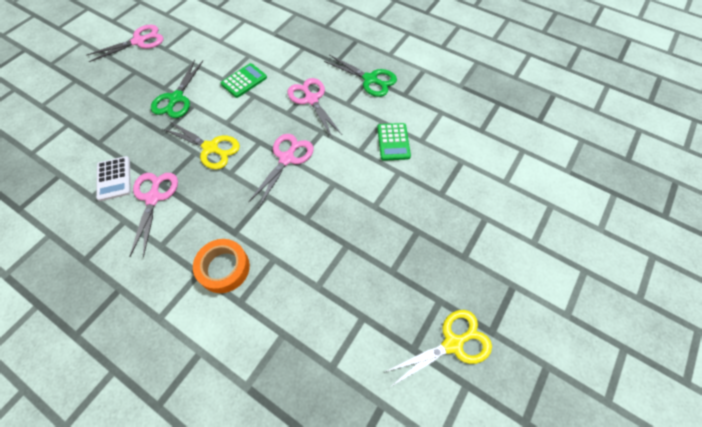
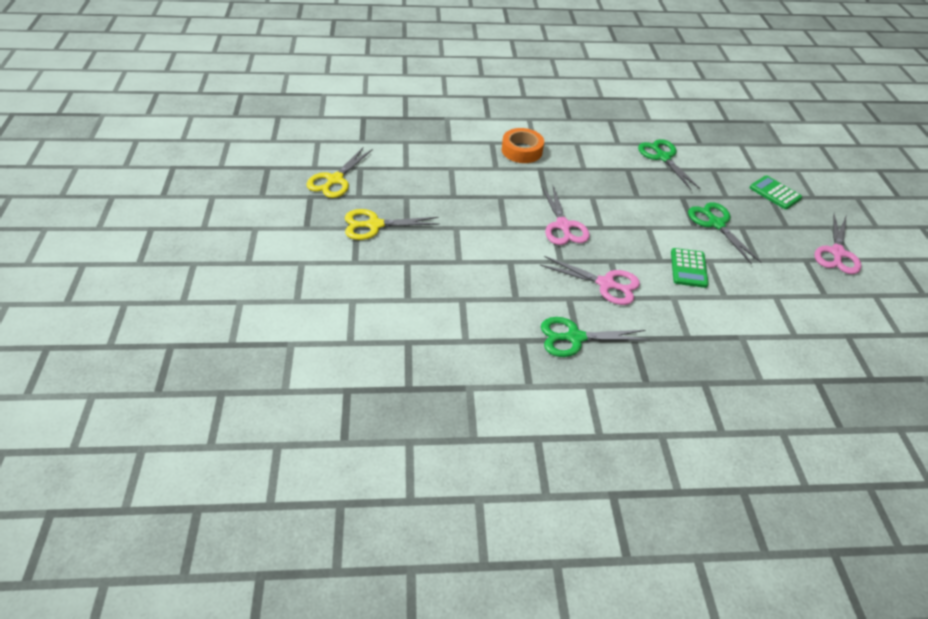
camera: 140 degrees right, 15 degrees down
white calculator [96,156,131,201] -> green scissors [638,139,701,190]
pink scissors [129,173,178,258] -> none
yellow scissors [161,120,240,169] -> yellow scissors moved to [345,209,440,240]
green calculator [377,123,411,161] -> green calculator moved to [750,175,802,209]

